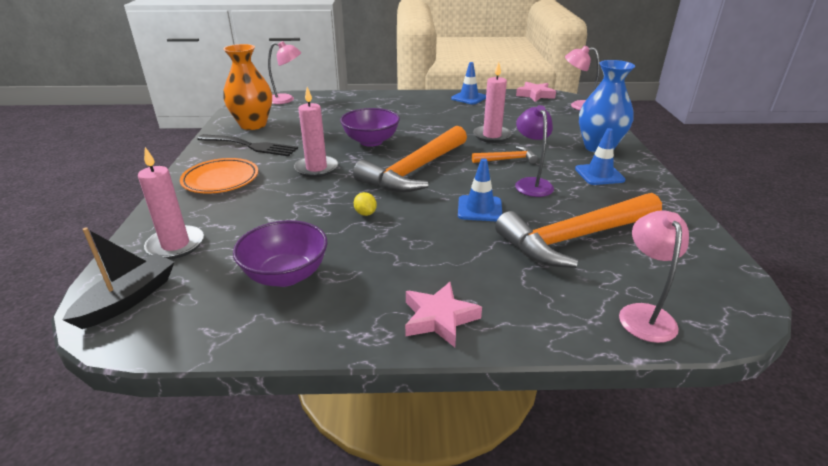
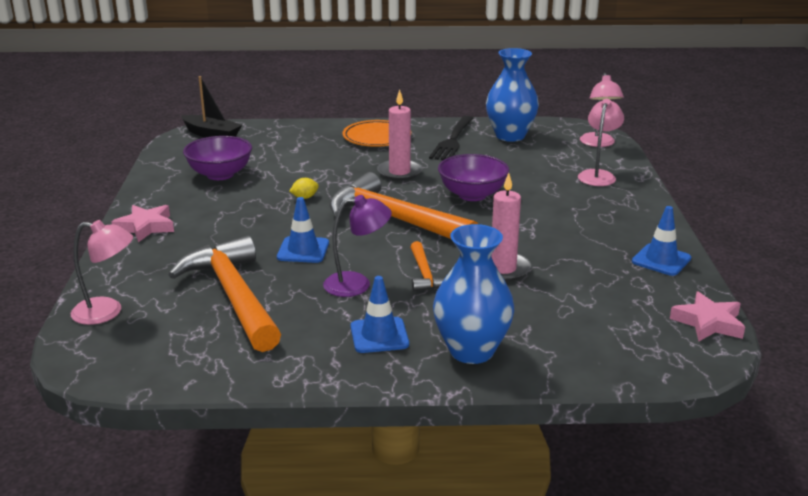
camera: 90 degrees right, 5 degrees down
pink candle [138,147,204,259] -> none
orange vase [223,44,272,130] -> blue vase [486,48,539,142]
pink lamp [565,46,600,110] -> pink lamp moved to [578,99,624,186]

